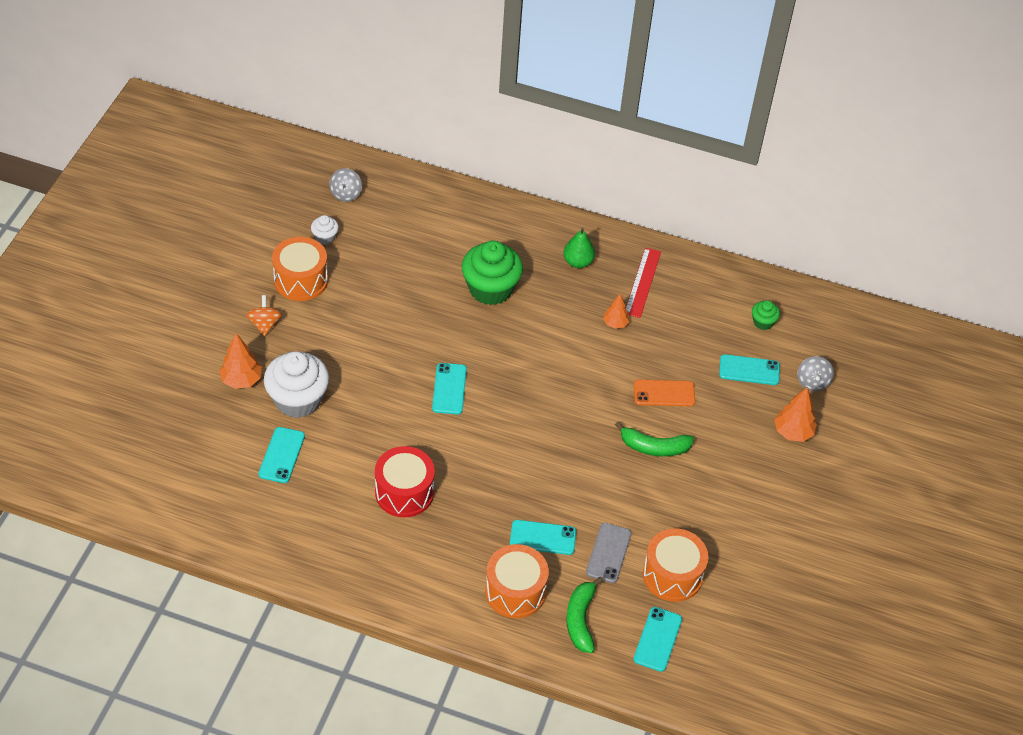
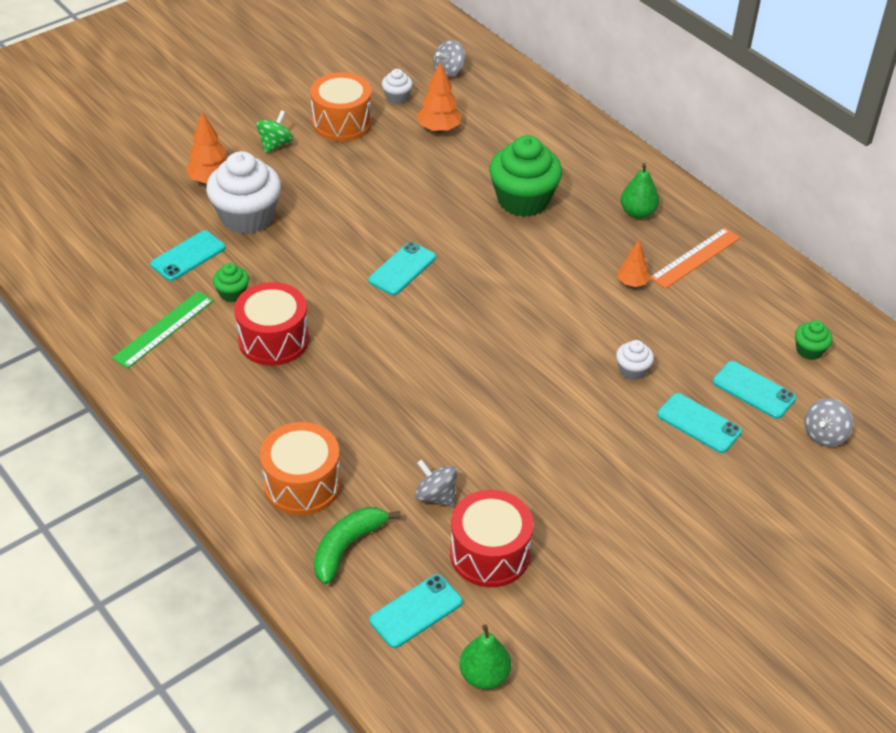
camera: 35 degrees right, 5 degrees down
orange spinning top [246,295,282,336] -> green spinning top [256,110,293,153]
turquoise phone [510,520,576,555] -> turquoise phone moved to [657,393,742,453]
grey phone [586,523,632,583] -> grey spinning top [415,460,457,507]
green banana [615,421,694,457] -> none
red ruler [626,248,661,318] -> orange ruler [650,228,740,289]
orange phone [634,380,695,406] -> white cupcake [616,340,654,380]
orange drum [643,529,708,602] -> red drum [450,490,533,587]
orange tree [774,387,817,442] -> orange tree moved to [417,62,462,132]
none -> green ruler [112,291,214,369]
none -> green cupcake [213,263,249,302]
none -> green pear [459,624,511,689]

